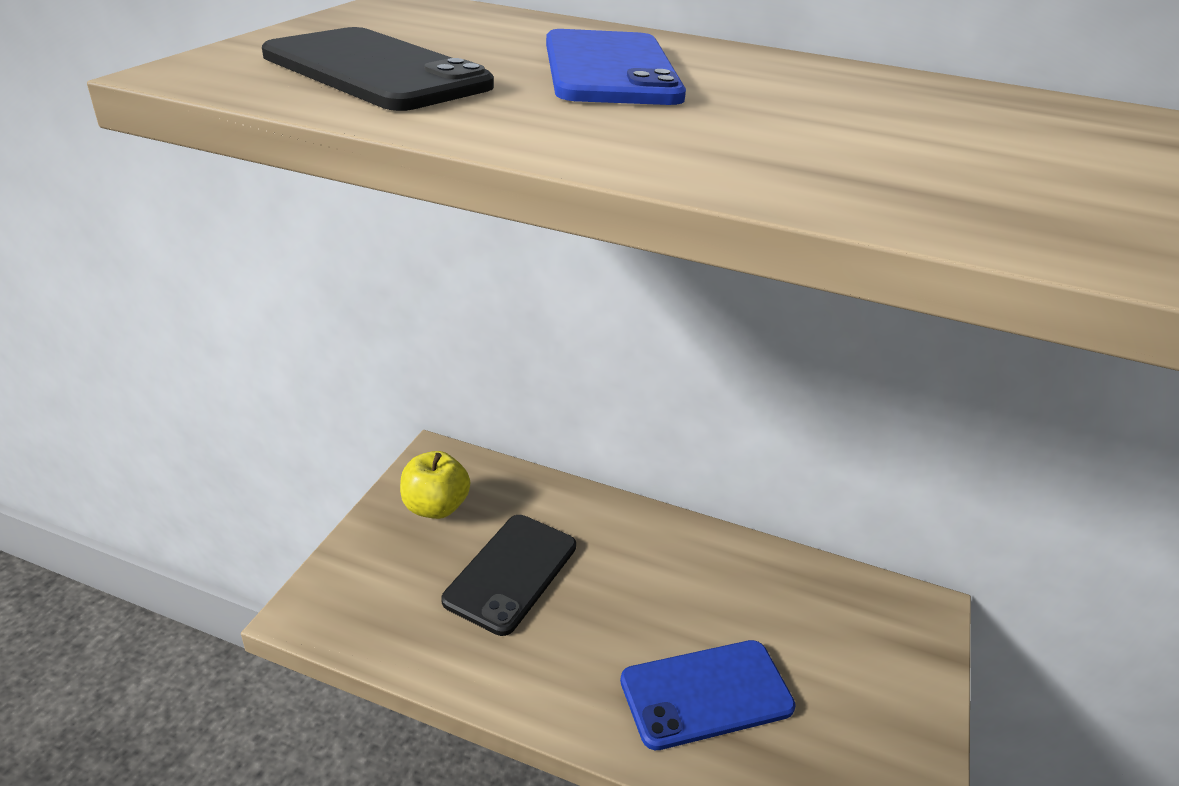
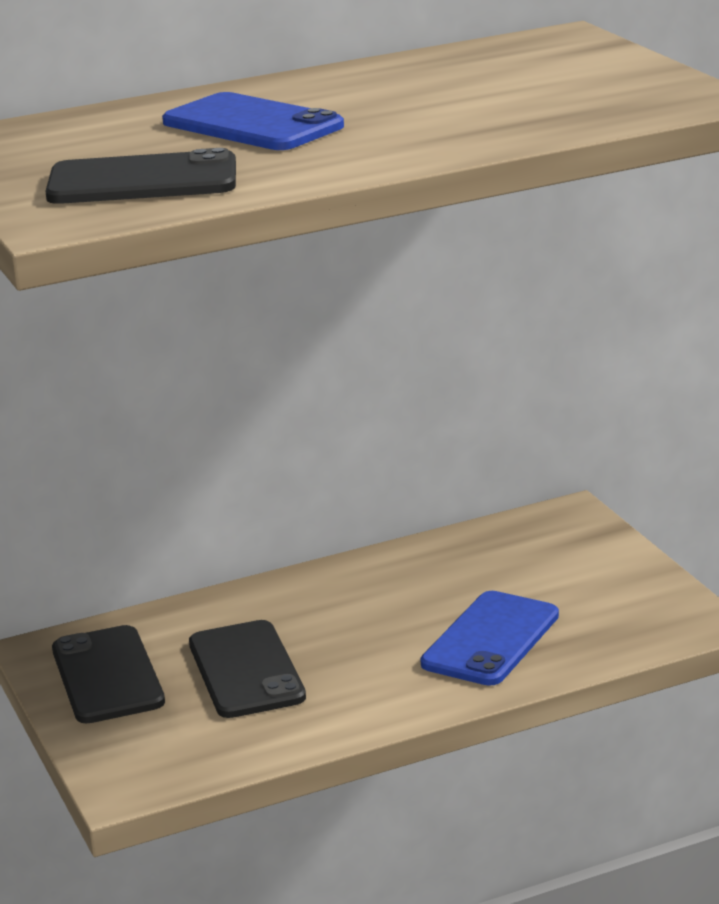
camera: 40 degrees left, 10 degrees down
yellow apple [400,451,470,519] -> black phone [52,625,165,724]

